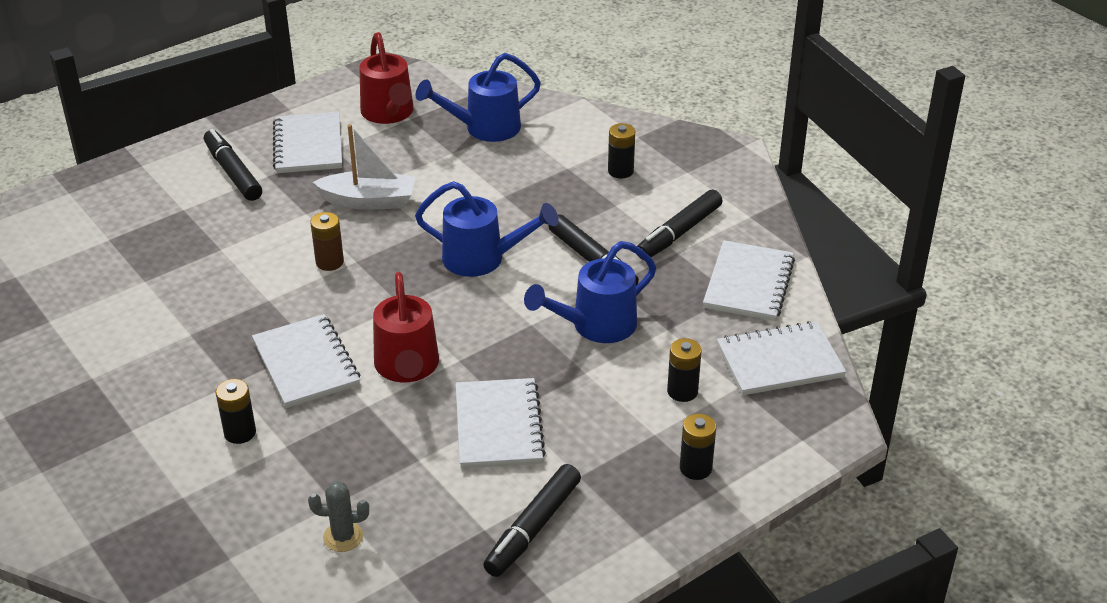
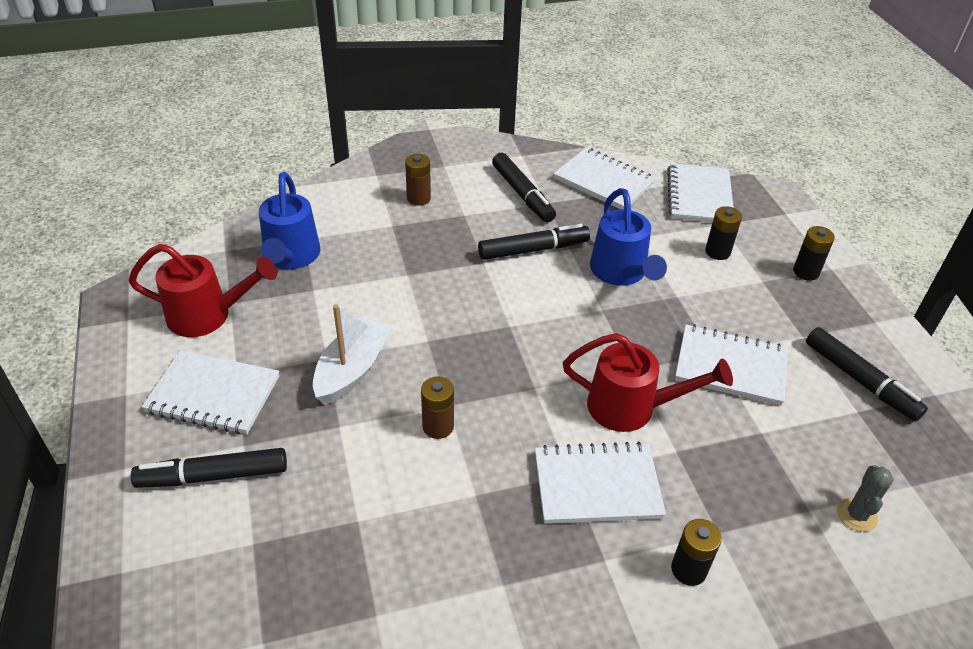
camera: 70 degrees left, 5 degrees up
blue watering can [415,181,559,277] -> none
black battery [608,123,635,178] -> brown battery [405,154,431,205]

